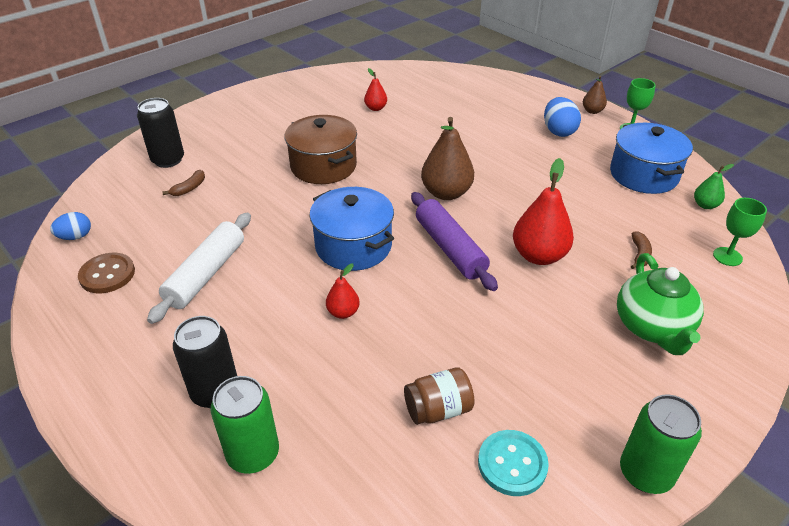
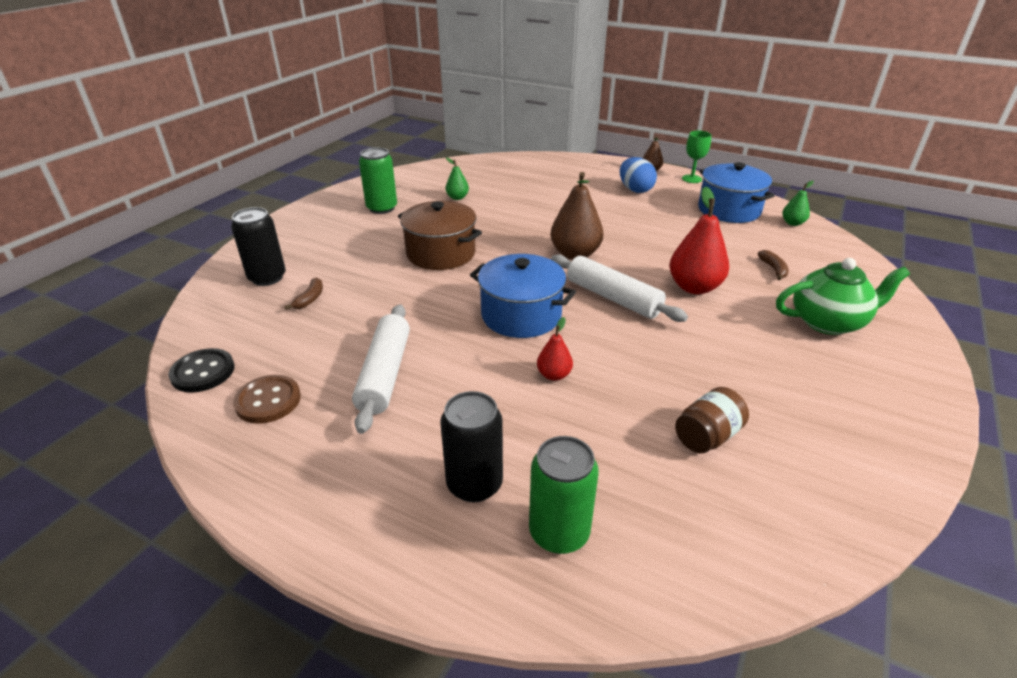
camera: 20 degrees left, 5 degrees down
blue egg [50,212,91,240] -> black button [168,348,234,393]
red pear [364,68,387,111] -> green pear [445,158,469,200]
purple rolling pin [411,192,498,291] -> white rolling pin [551,255,688,322]
turquoise button [478,430,549,496] -> none
green teapot [617,253,704,355] -> green teapot turned 75 degrees counterclockwise [776,258,910,335]
green can [620,394,702,494] -> green can moved to [359,147,397,214]
green goblet [713,198,767,266] -> none

